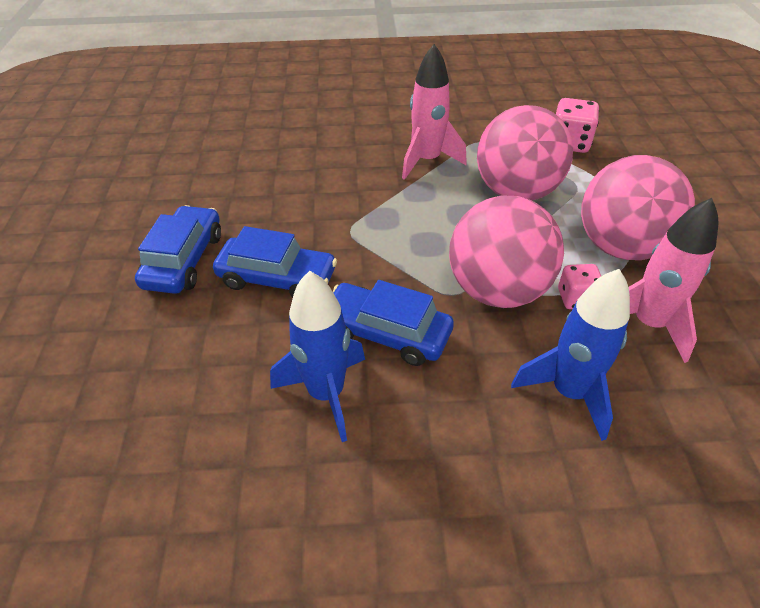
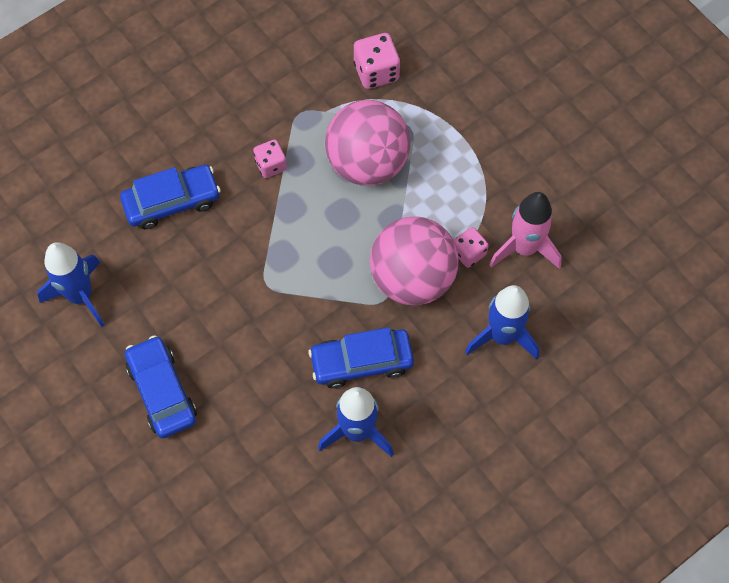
camera: 35 degrees left, 20 degrees up
blue car [213,226,337,298] -> blue car moved to [120,165,221,229]
pink rocket [402,44,467,180] -> pink dice [253,139,287,178]
pink ball [581,155,695,260] -> none
none -> blue rocket [37,242,104,327]

